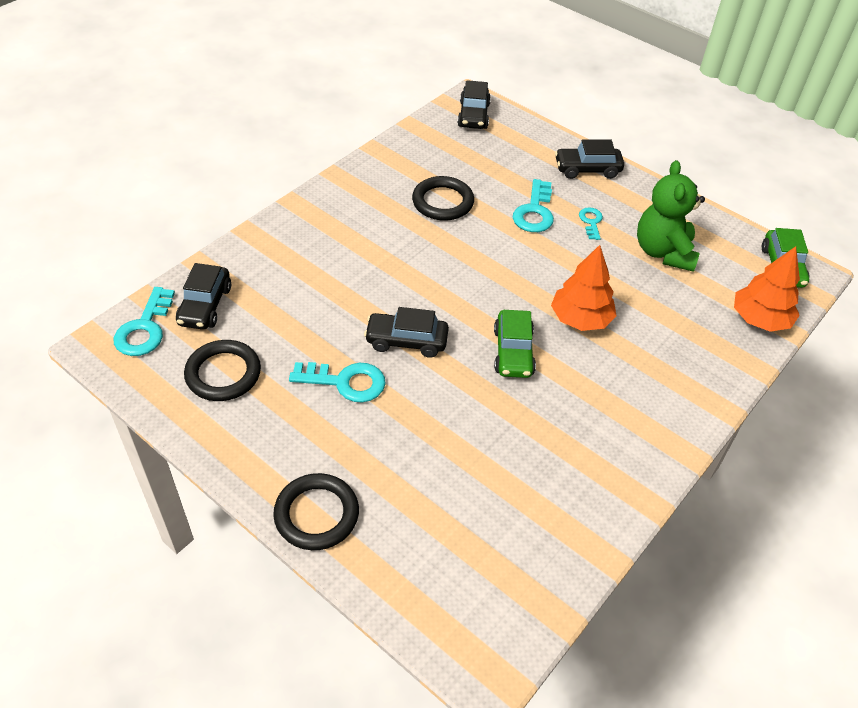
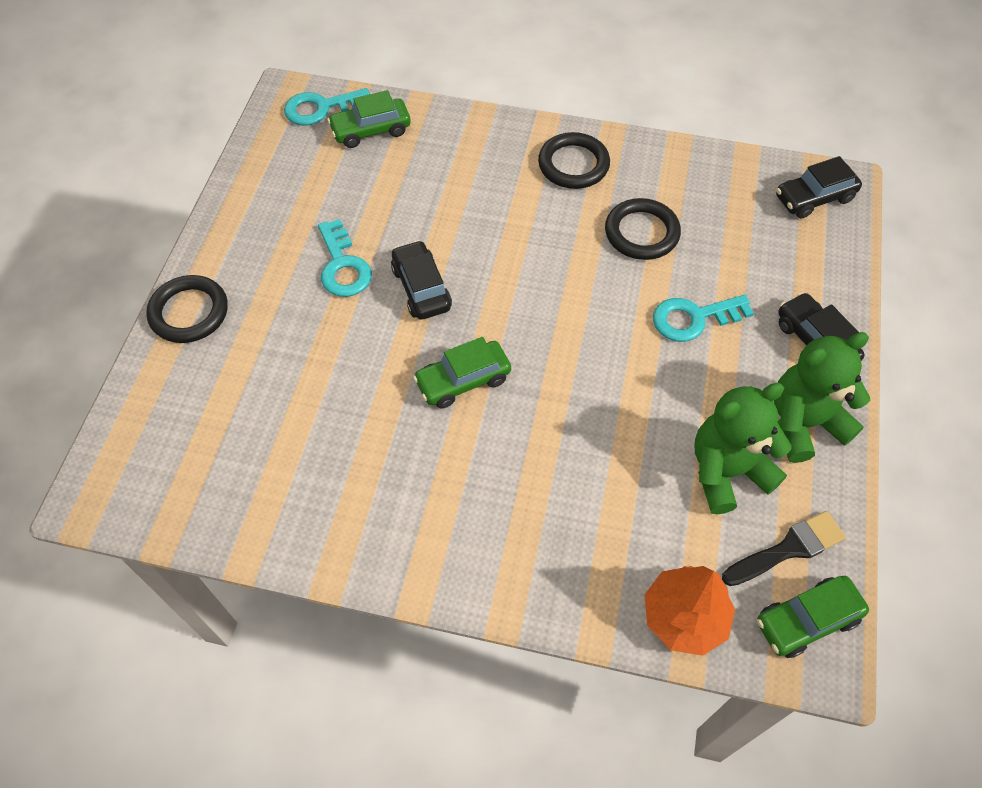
camera: 65 degrees right, 10 degrees up
black car [176,263,231,330] -> green car [327,90,411,148]
black ring [184,340,261,401] -> black ring moved to [538,132,610,189]
orange tree [551,245,617,331] -> none
turquoise key [579,207,603,240] -> none
none -> black brush [722,511,846,586]
none -> green teddy bear [774,332,870,463]

